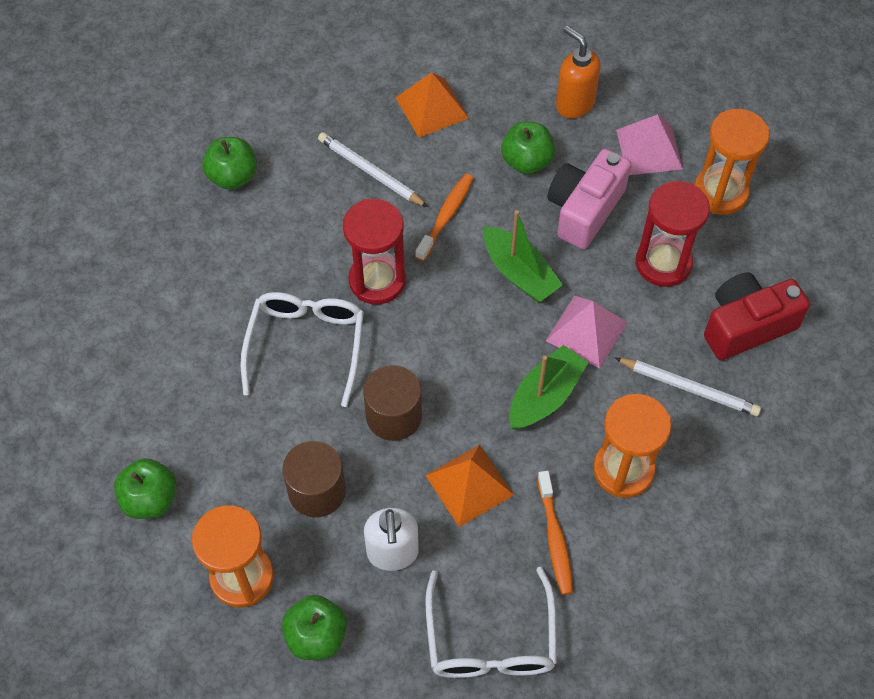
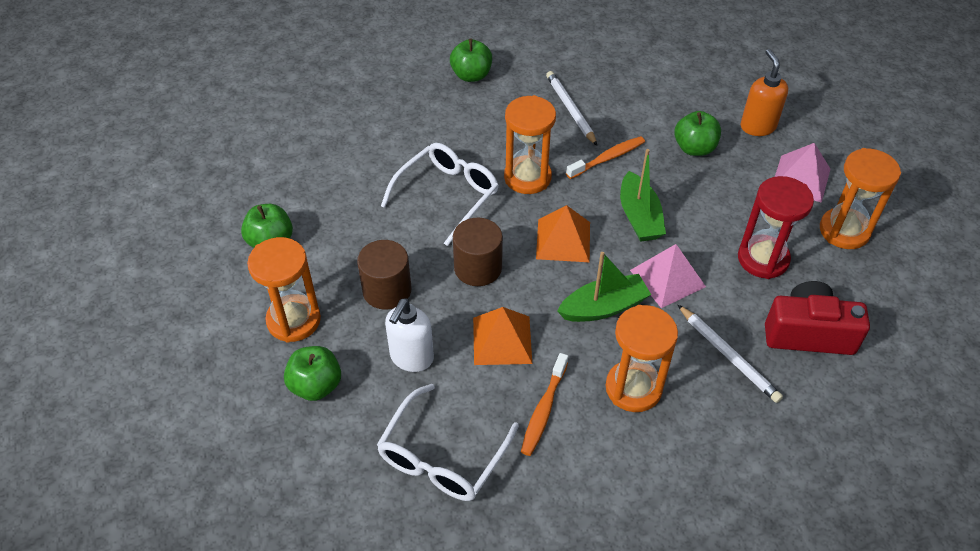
camera: 30 degrees right, 10 degrees down
red hourglass [343,199,406,305] -> orange hourglass [504,95,556,194]
orange pyramid [396,72,469,138] -> orange pyramid moved to [536,205,590,262]
pink camera [548,149,631,249] -> none

